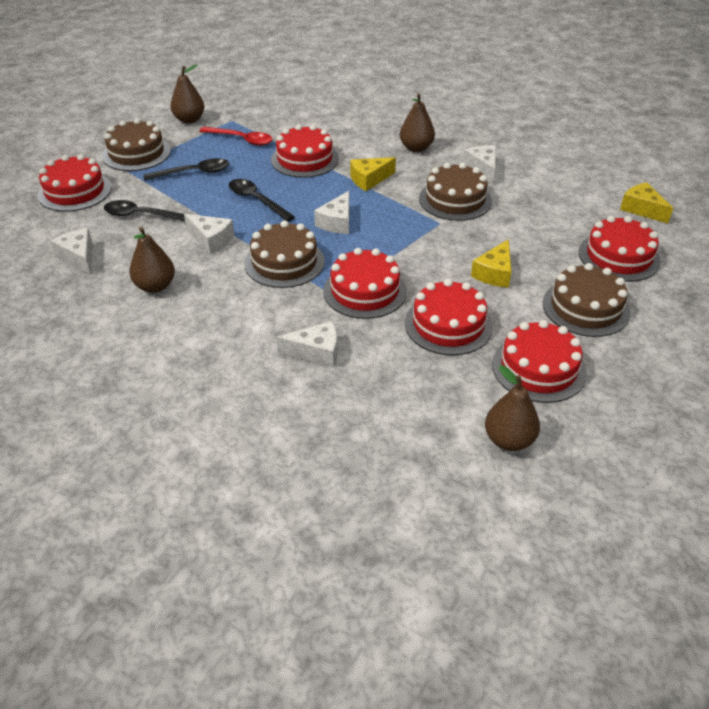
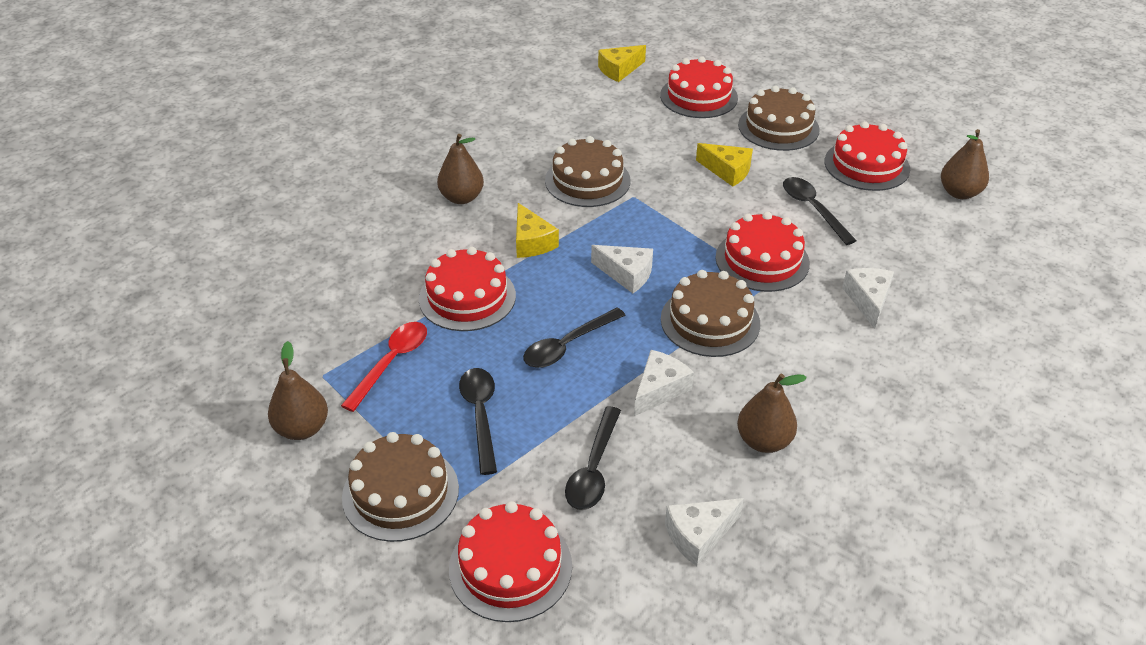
camera: 85 degrees left, 0 degrees up
red cake [405,279,493,355] -> black spoon [783,177,857,245]
white cheese [463,145,496,184] -> none

